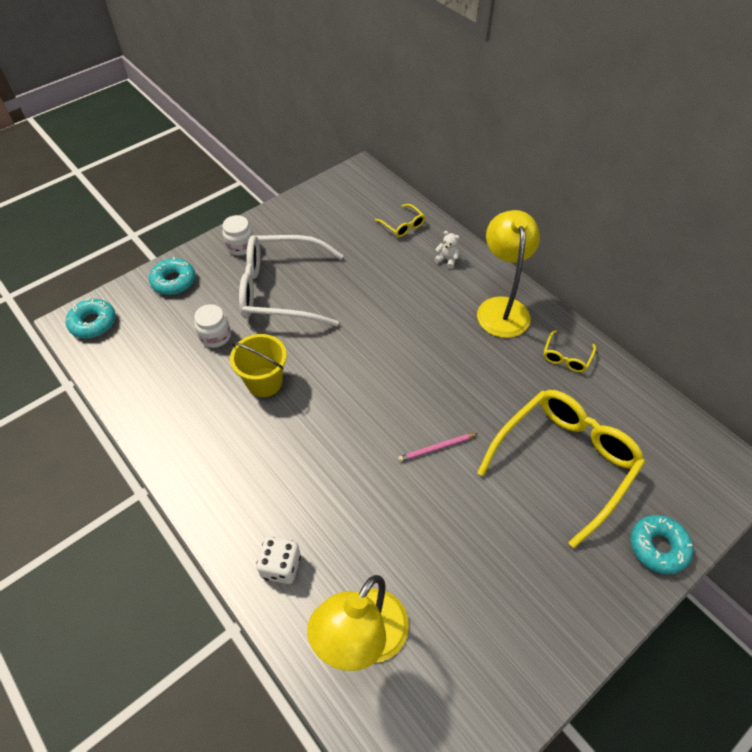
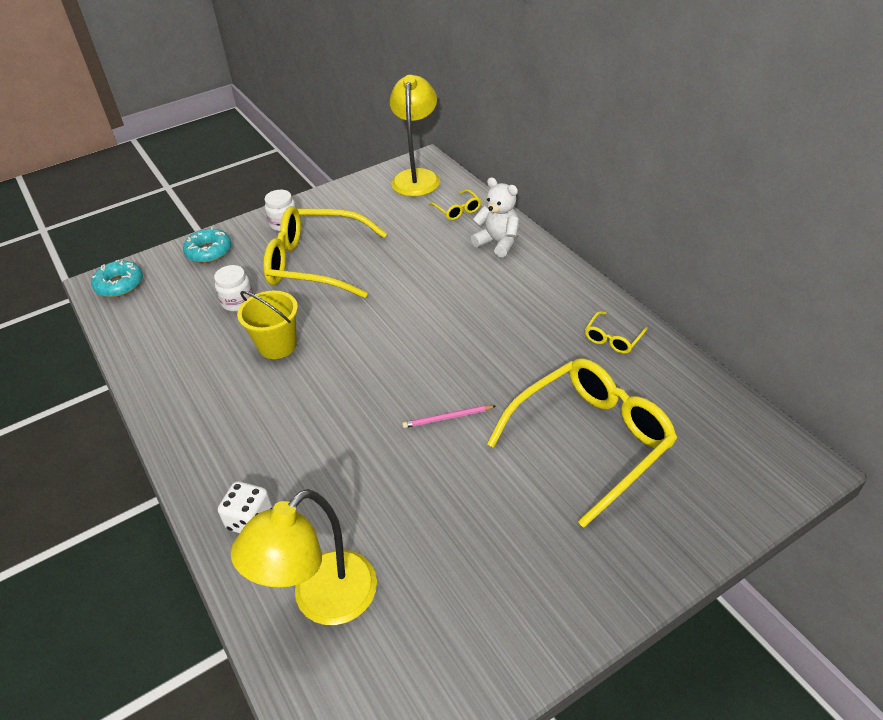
camera: 10 degrees right, 10 degrees down
white glasses [239,235,343,326] -> yellow glasses [263,206,387,298]
white teddy bear [434,231,460,269] -> white teddy bear [471,177,519,257], size x1.84
yellow lamp [477,210,540,338] -> yellow lamp moved to [390,75,440,197]
turquoise donut [630,515,693,574] -> none

